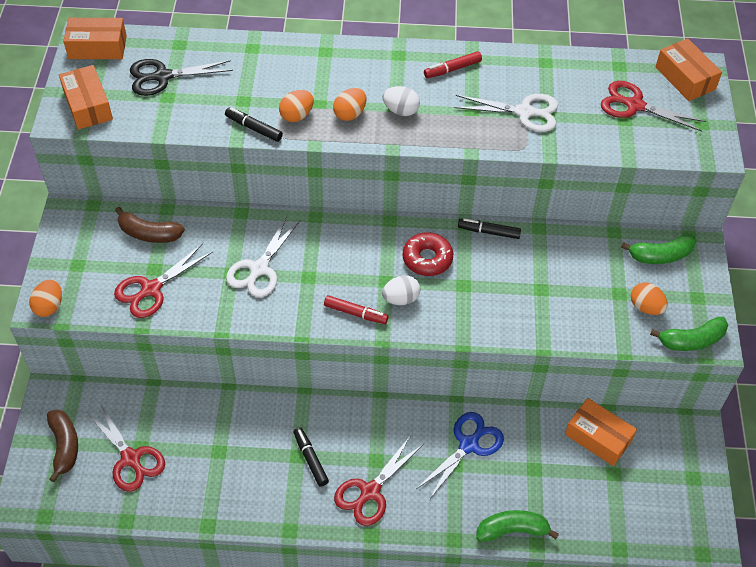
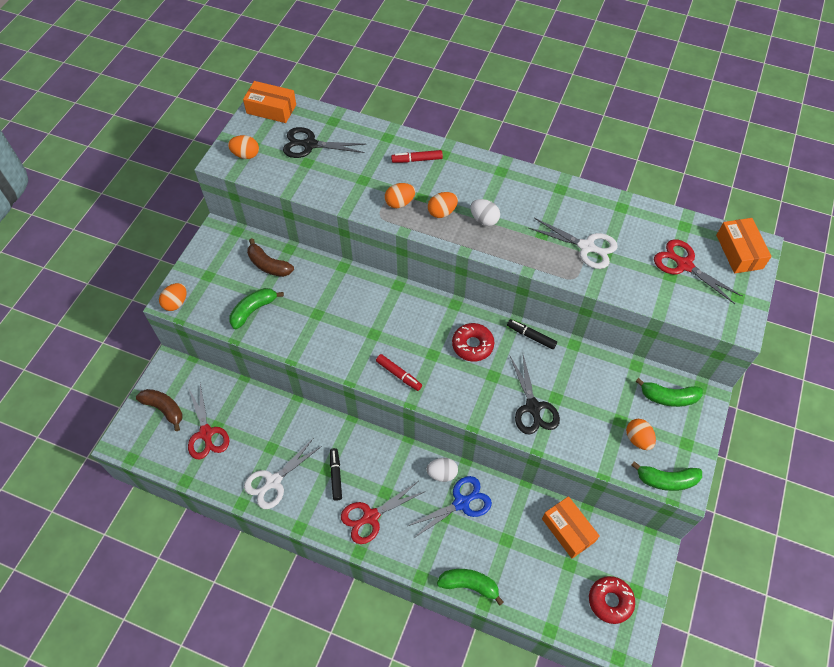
camera: 20 degrees right, 5 degrees up
brown banana [47,410,78,482] -> brown banana turned 60 degrees counterclockwise [136,389,183,431]
orange box [59,65,113,130] -> orange egg [228,135,259,159]
red scissors [114,243,213,318] -> green banana [229,288,284,329]
black marker [225,107,283,142] -> none
white scissors [226,216,301,297] -> white scissors moved to [244,439,322,509]
white egg [382,275,420,305] -> white egg moved to [426,458,458,482]
red marker [424,51,482,78] -> red marker moved to [391,150,443,163]
none -> black scissors [510,355,560,435]
none -> red donut [589,576,635,624]

